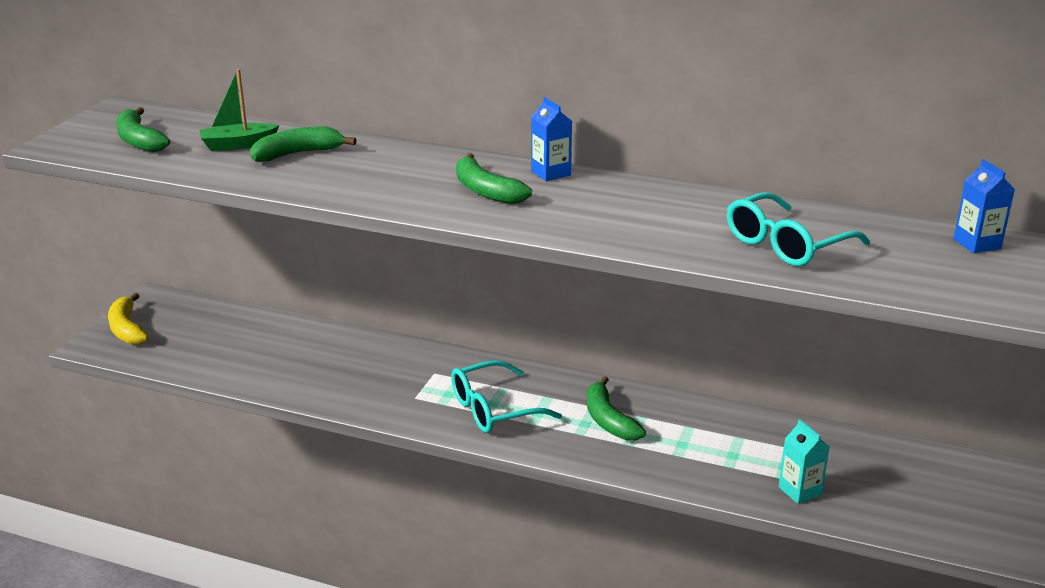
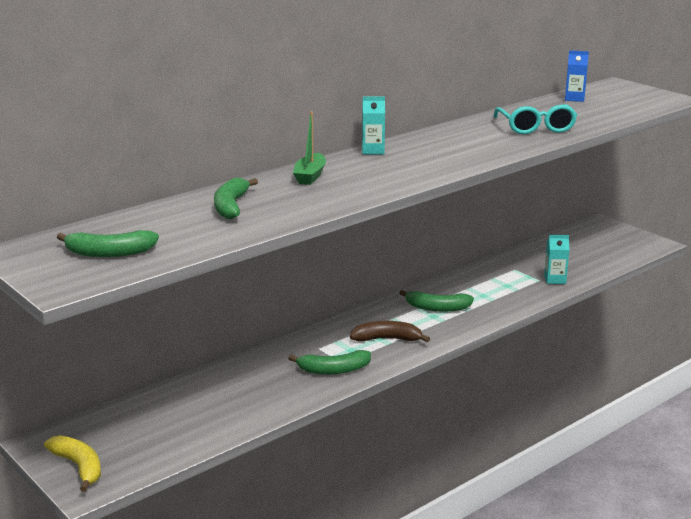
camera: 60 degrees left, 5 degrees down
yellow banana [108,293,149,345] -> yellow banana turned 135 degrees counterclockwise [44,435,101,492]
green boat [199,69,279,151] -> green boat moved to [293,111,326,185]
turquoise glasses [451,360,562,433] -> brown banana [350,321,430,342]
green banana [456,153,532,204] -> green banana moved to [288,350,371,375]
blue carton [531,97,572,181] -> turquoise carton [362,97,385,154]

